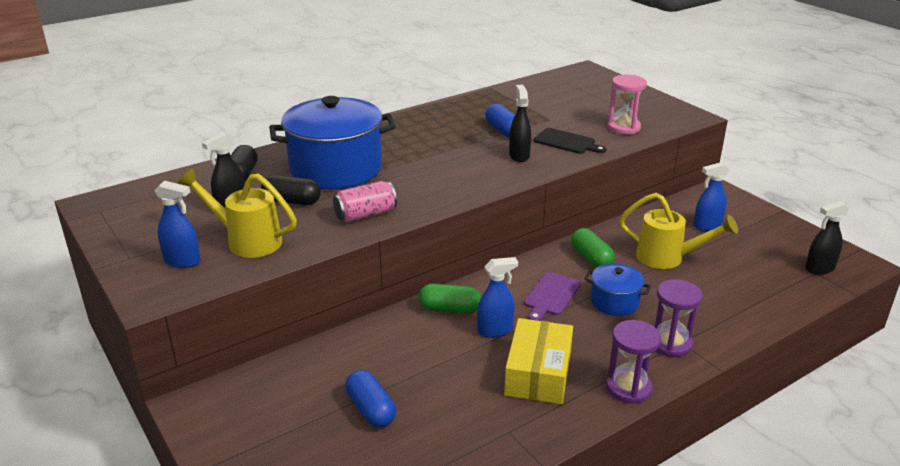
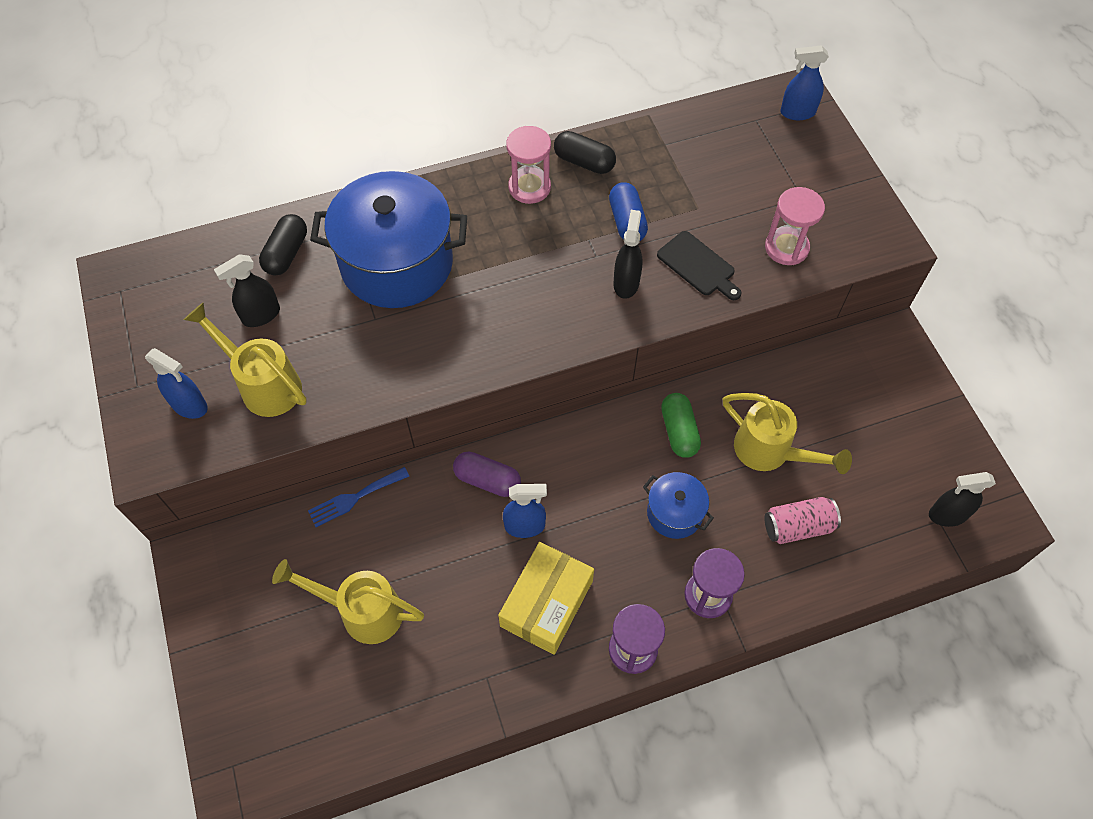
camera: 15 degrees right, 30 degrees up
black capsule [261,175,321,205] -> black capsule moved to [554,131,616,174]
pink can [333,181,397,223] -> pink can moved to [765,497,841,544]
blue capsule [345,370,396,428] -> yellow watering can [272,559,424,644]
green capsule [419,284,481,314] -> purple capsule [453,452,521,497]
purple cutting board [524,272,581,321] -> none
blue spray bottle [693,162,730,231] -> blue spray bottle moved to [781,45,829,120]
none -> blue fork [308,467,409,527]
none -> pink hourglass [506,126,551,204]

